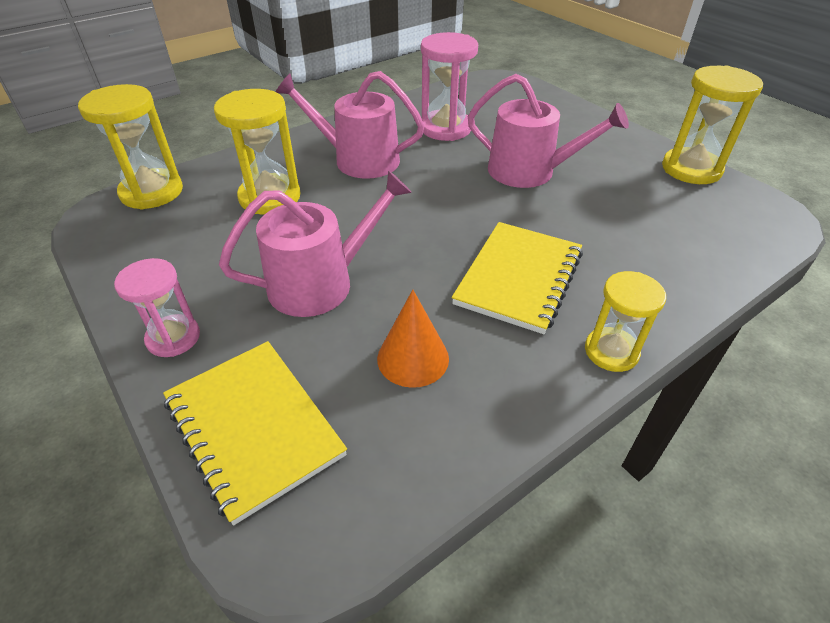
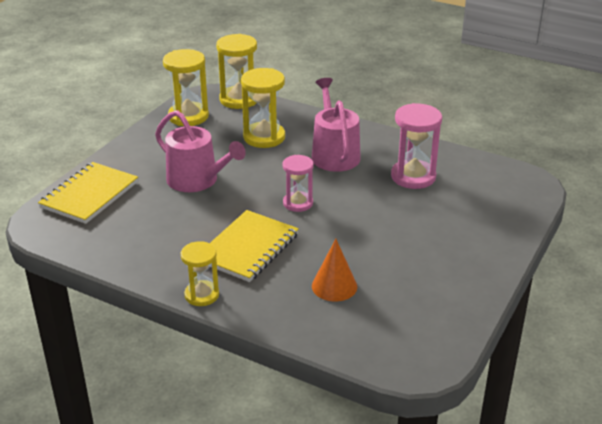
camera: 65 degrees right, 10 degrees down
pink hourglass [114,258,200,357] -> pink hourglass moved to [282,155,314,212]
orange cone [377,290,449,388] -> orange cone moved to [312,239,357,302]
yellow notebook [452,222,583,334] -> yellow notebook turned 60 degrees counterclockwise [210,210,299,282]
pink watering can [468,74,629,188] -> none
yellow hourglass [662,66,763,184] -> yellow hourglass moved to [163,49,209,126]

